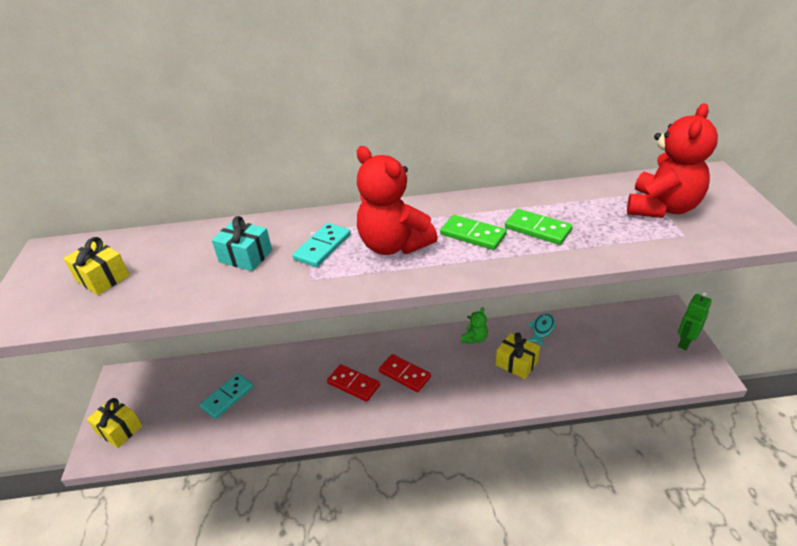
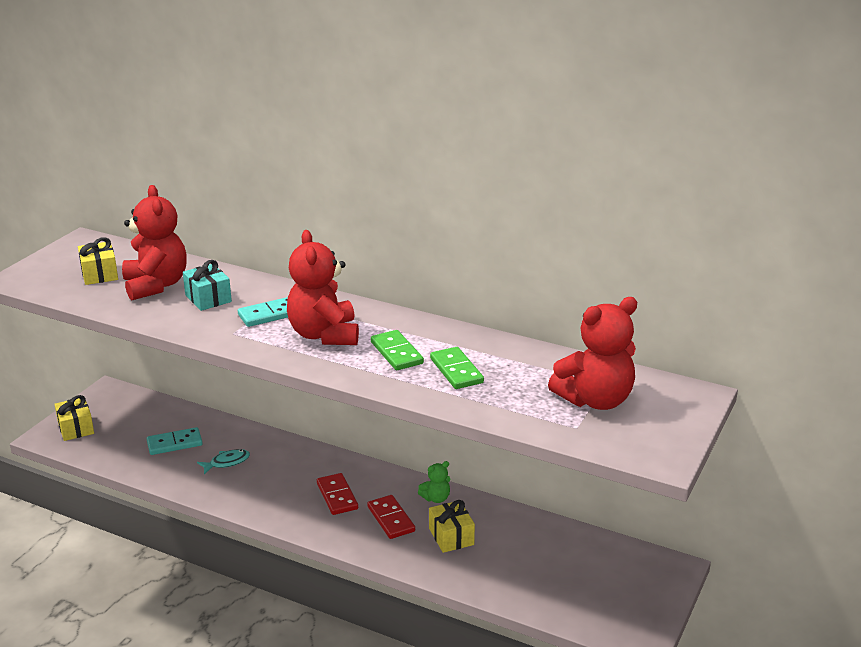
camera: 30 degrees right, 10 degrees down
red domino [327,364,380,402] -> red domino moved to [367,495,415,539]
turquoise fish [528,313,555,347] -> turquoise fish moved to [197,449,250,474]
green robot [678,291,712,350] -> none
none -> red teddy bear [122,185,187,300]

